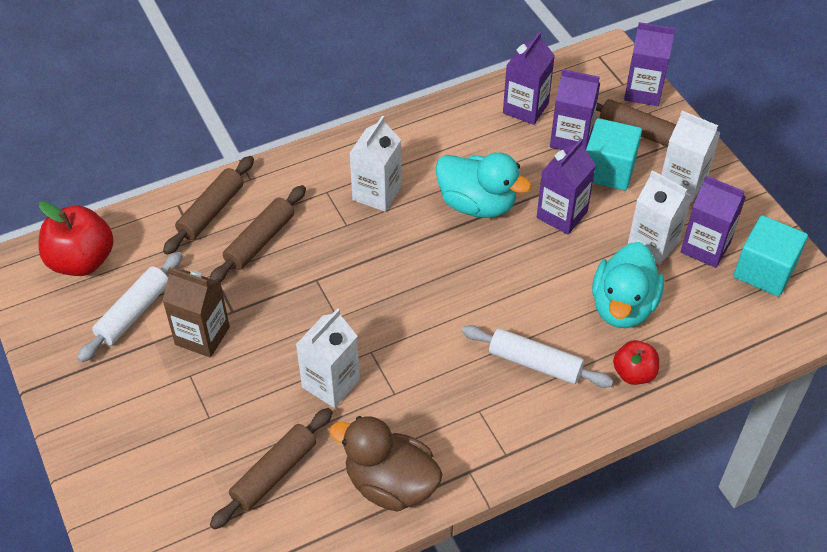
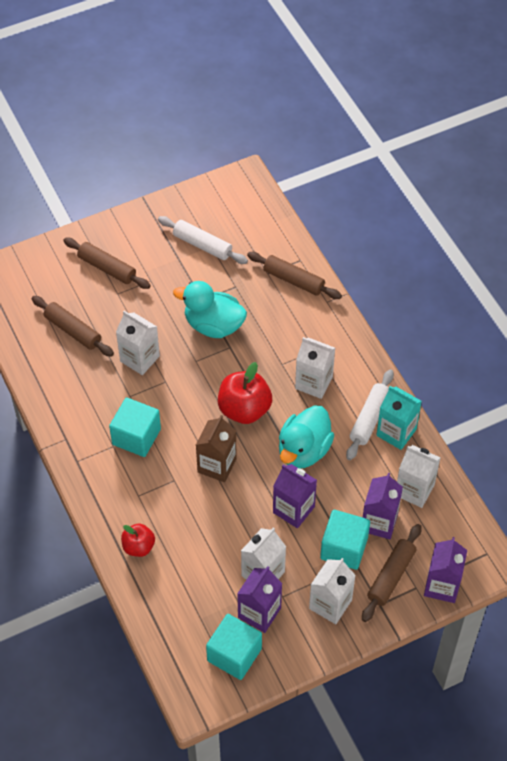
camera: 90 degrees right, 5 degrees up
red apple [38,201,114,276] -> red apple moved to [218,362,272,424]
brown carton [162,267,230,358] -> brown carton moved to [196,415,237,482]
brown rolling pin [210,185,306,282] -> brown rolling pin moved to [63,238,151,289]
brown duck [329,416,443,512] -> none
white rolling pin [462,325,613,388] -> white rolling pin moved to [346,369,394,460]
purple carton [503,31,555,125] -> white carton [397,445,441,508]
turquoise duck [592,242,664,328] -> turquoise duck moved to [173,281,247,338]
none -> turquoise cube [109,398,161,457]
none -> turquoise carton [376,386,422,450]

